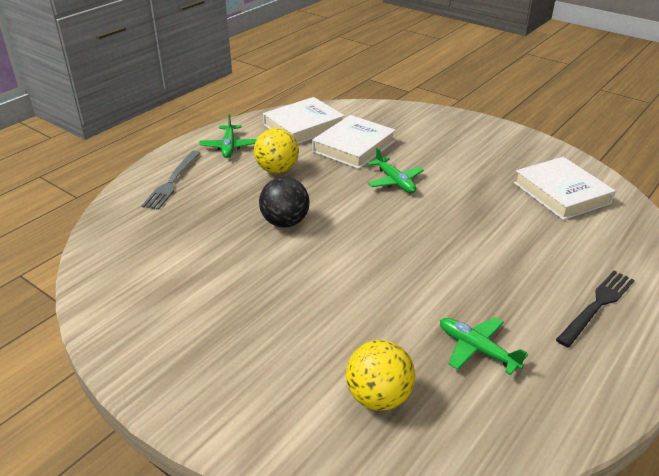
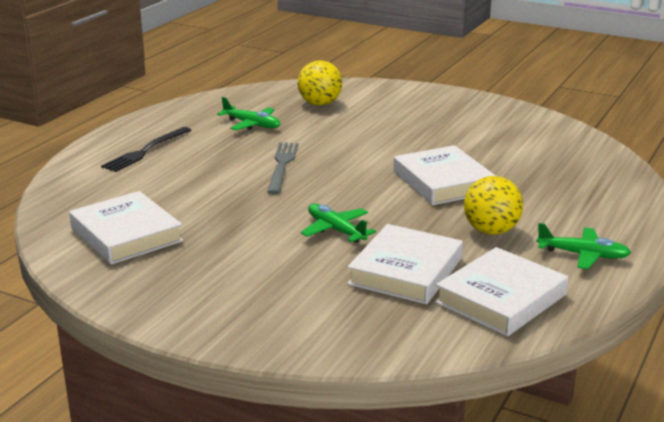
camera: 170 degrees right, 10 degrees down
grey fork [141,151,200,210] -> grey fork moved to [267,142,298,194]
green plane [199,114,257,158] -> green plane turned 120 degrees clockwise [536,223,631,269]
black ball [259,177,309,228] -> white book [393,145,496,205]

